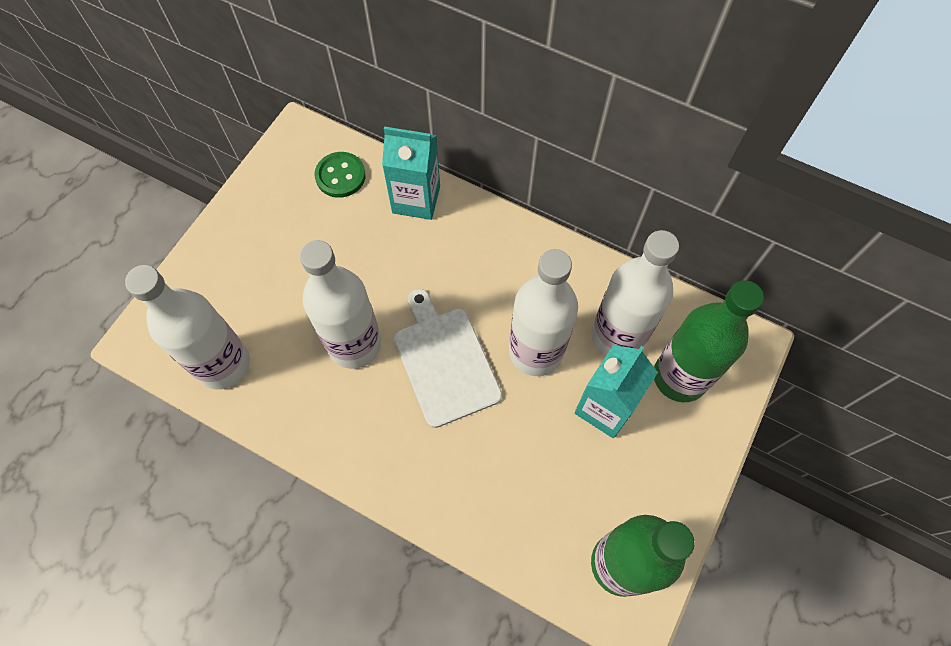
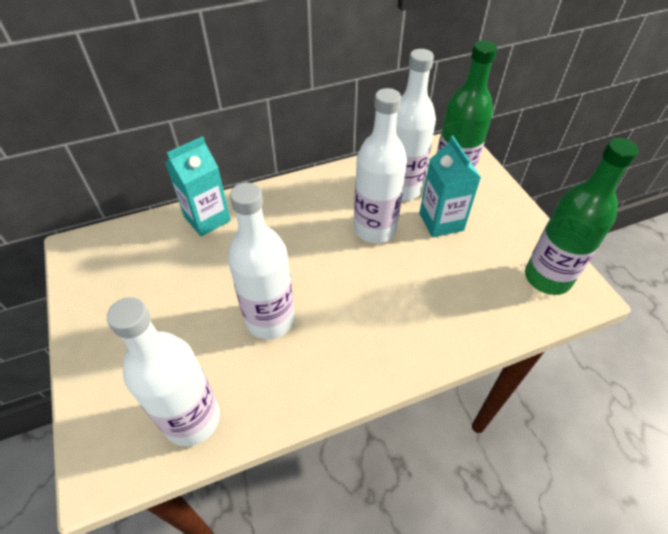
camera: 50 degrees left, 15 degrees down
green button [314,152,366,198] -> none
white cutting board [394,289,502,428] -> none

